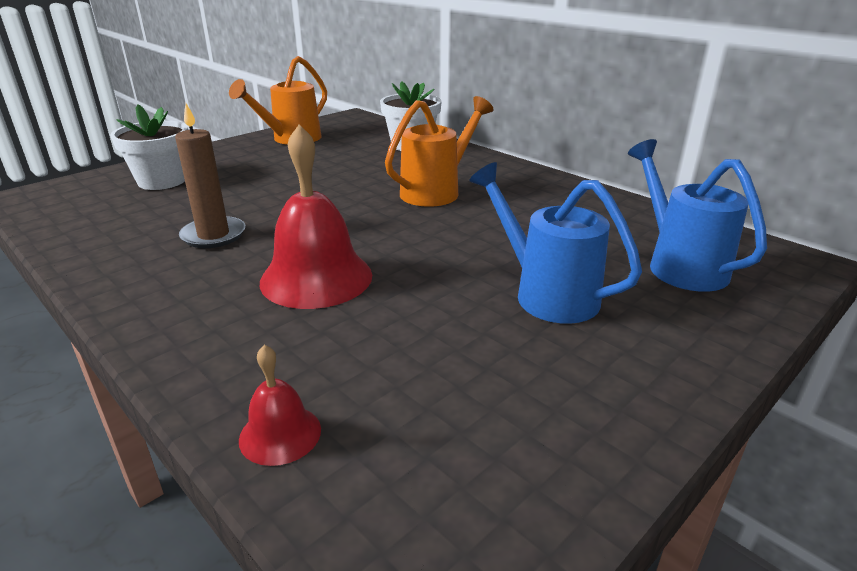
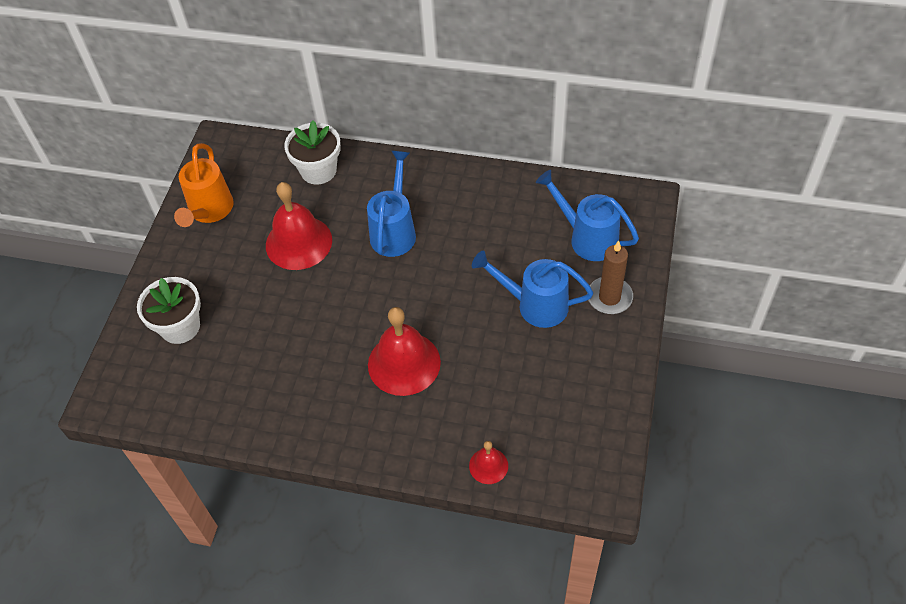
camera: 30 degrees left, 25 degrees up
brown candle [175,103,245,248] -> brown candle moved to [588,241,633,314]
orange watering can [385,96,494,207] -> blue watering can [367,151,416,257]
none -> red bell [266,182,332,270]

